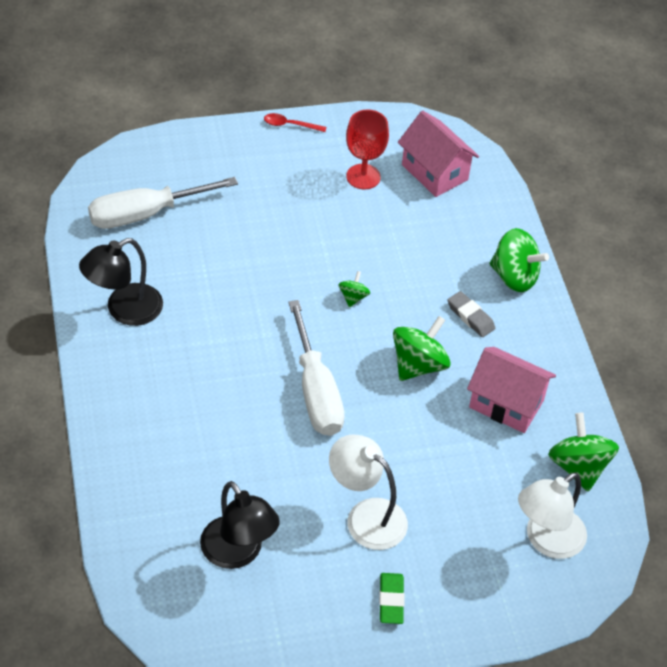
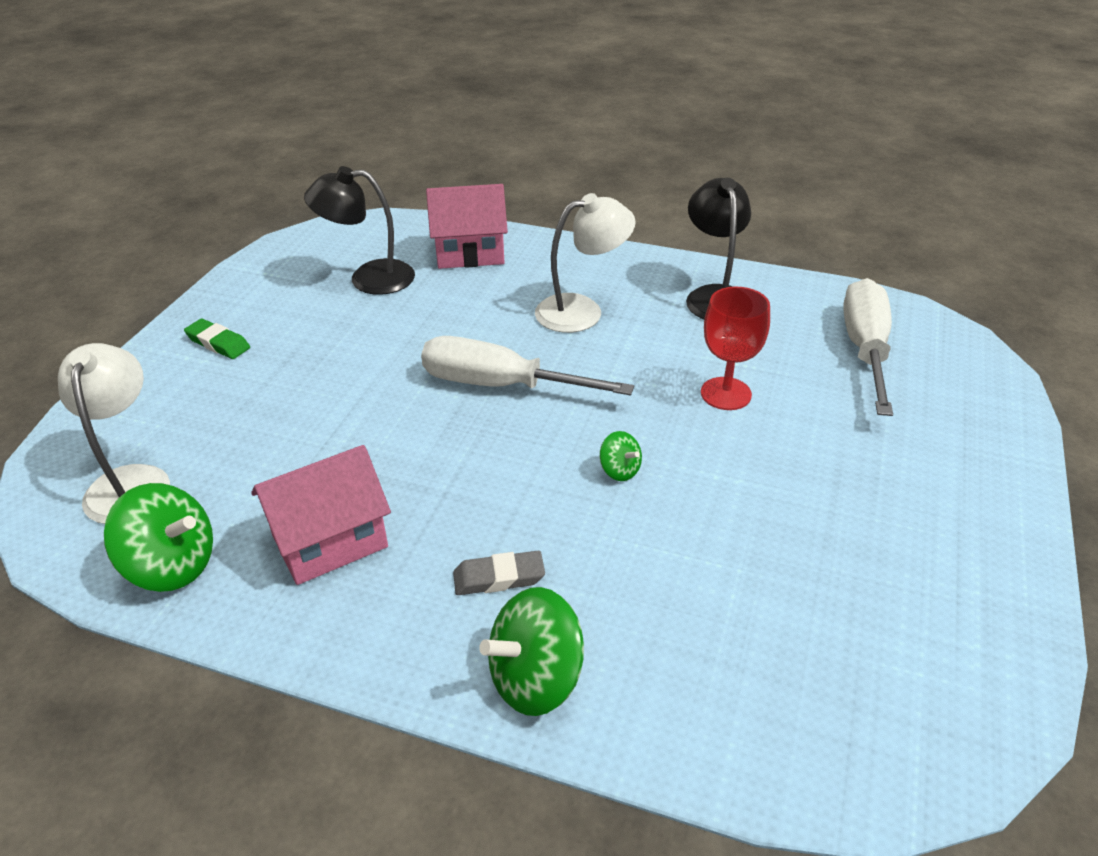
camera: 125 degrees right, 10 degrees down
red spoon [264,113,327,132] -> none
white lamp [329,434,408,550] -> white lamp moved to [535,193,636,333]
red goblet [346,110,389,189] -> red goblet moved to [701,287,770,410]
green spinning top [393,316,451,381] -> none
pink house [398,111,479,197] -> pink house moved to [426,184,508,269]

